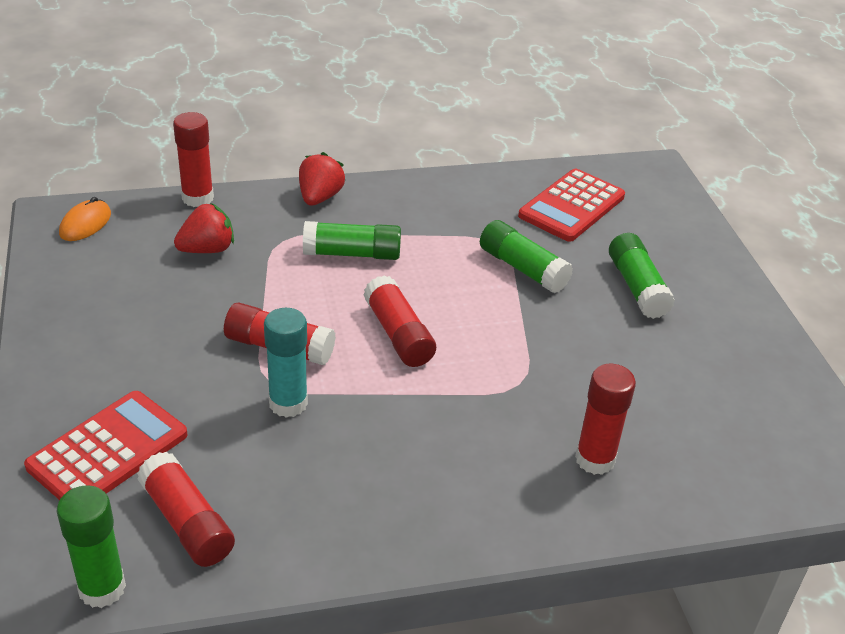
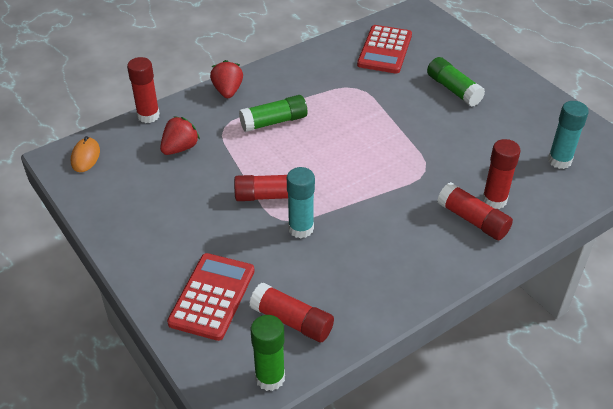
camera: 20 degrees left, 5 degrees up
red glue stick [364,275,436,367] -> red glue stick moved to [437,182,513,240]
green glue stick [480,220,573,293] -> none
none -> turquoise glue stick [548,101,589,169]

